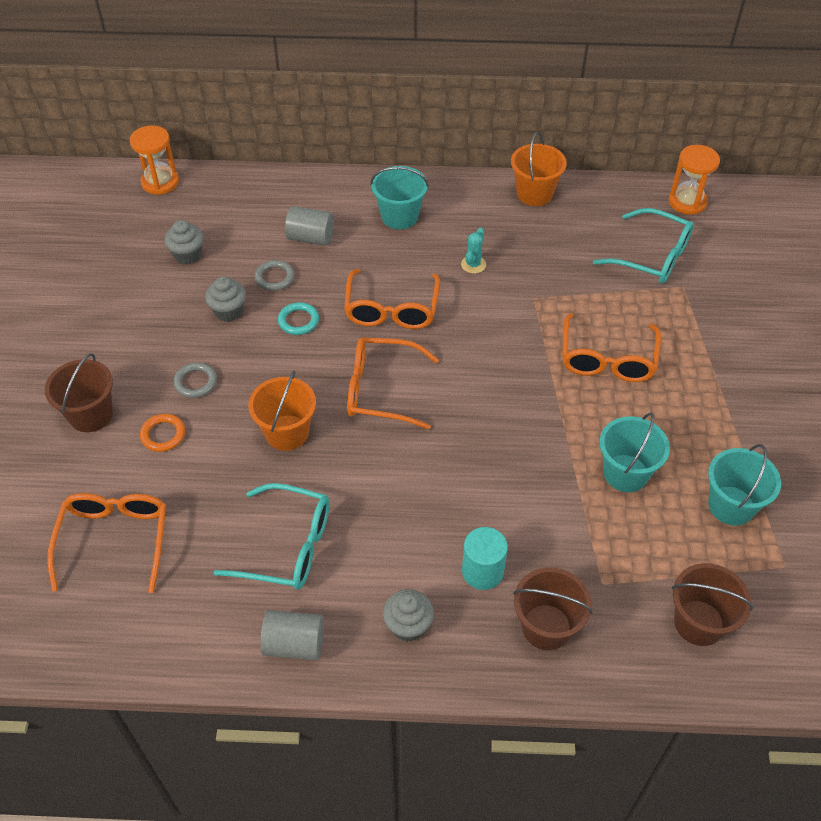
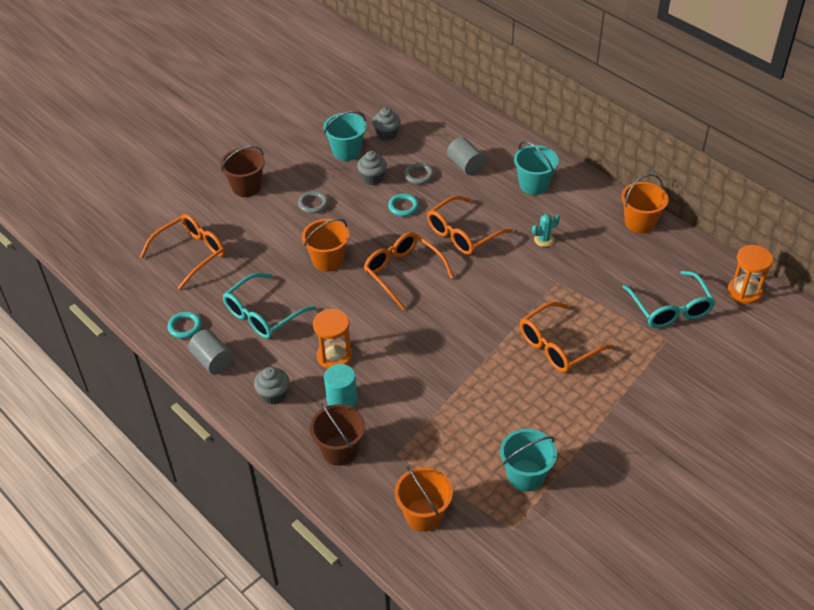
camera: 45 degrees right, 5 degrees down
orange hourglass [130,125,179,195] -> orange hourglass moved to [313,309,352,369]
orange ring [140,414,185,452] -> none
turquoise glasses [214,483,330,590] -> turquoise glasses turned 75 degrees clockwise [223,273,316,339]
turquoise bucket [599,412,670,492] -> turquoise bucket moved to [323,111,367,161]
brown bucket [672,563,753,646] -> orange bucket [395,466,453,532]
none -> turquoise ring [168,312,202,339]

